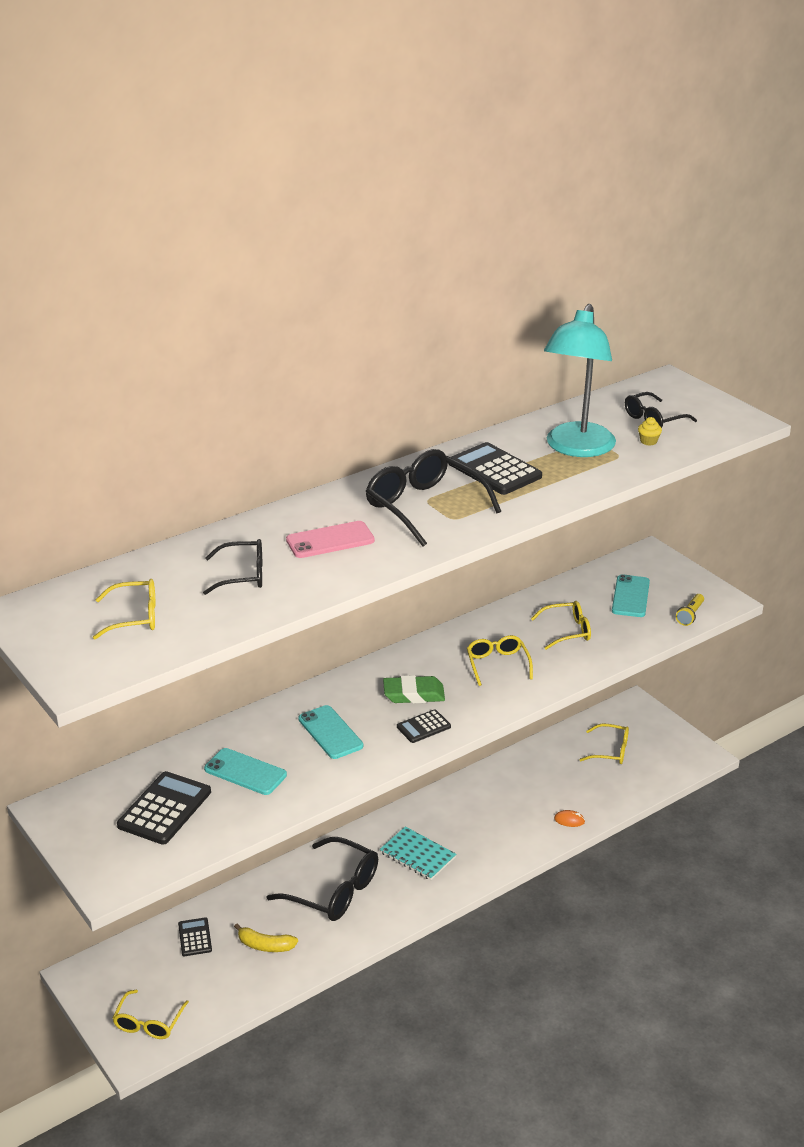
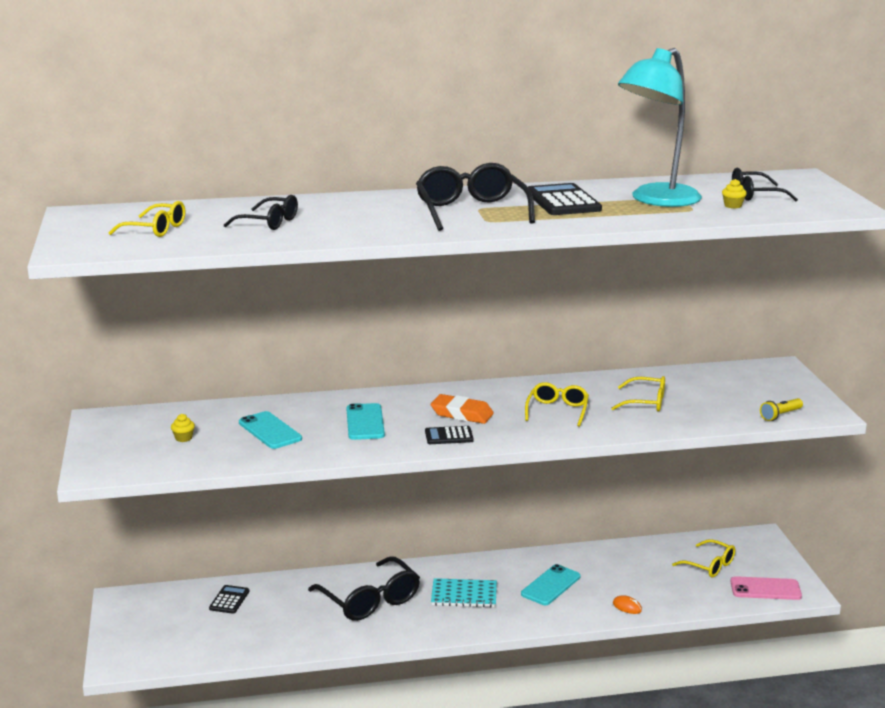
camera: 25 degrees right, 10 degrees down
yellow glasses [112,990,189,1039] -> none
black calculator [117,771,211,845] -> yellow cupcake [171,414,195,442]
yellow banana [234,924,298,952] -> none
pink phone [286,521,375,558] -> pink phone moved to [730,576,802,600]
turquoise notebook [380,826,456,880] -> turquoise notebook turned 60 degrees counterclockwise [431,578,497,607]
green eraser [383,675,445,703] -> orange eraser [431,394,494,424]
turquoise phone [612,574,650,617] -> turquoise phone moved to [521,564,581,605]

